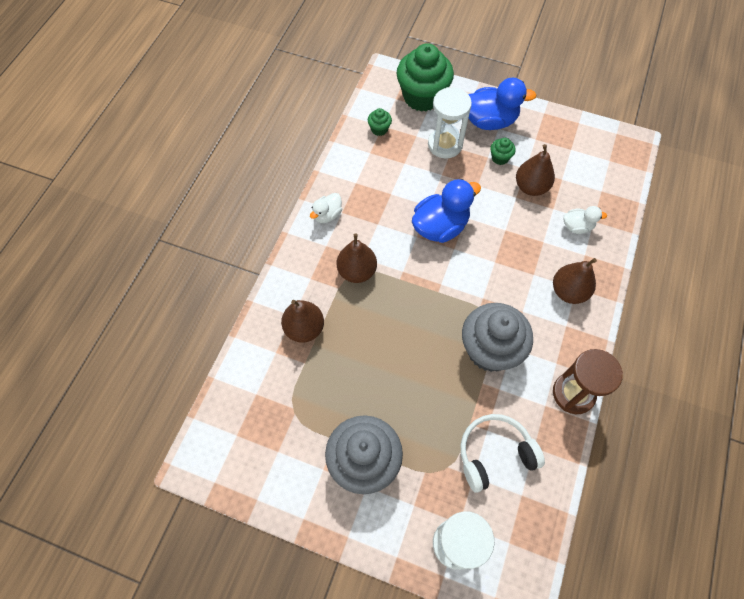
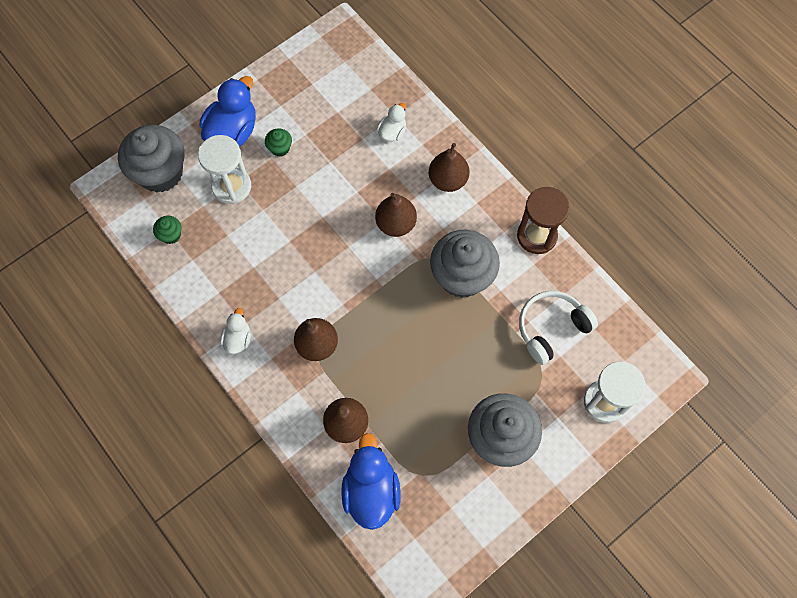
camera: 60 degrees left, 5 degrees up
white duck [310,193,342,223] -> white duck turned 150 degrees counterclockwise [220,308,251,354]
green cupcake [396,43,454,112] -> grey cupcake [118,125,185,193]
blue duck [412,179,481,243] -> blue duck moved to [341,433,401,530]
white headphones [461,414,545,493] -> white headphones turned 45 degrees clockwise [519,291,598,365]
brown pear [516,144,555,196] -> brown pear moved to [375,193,417,237]

